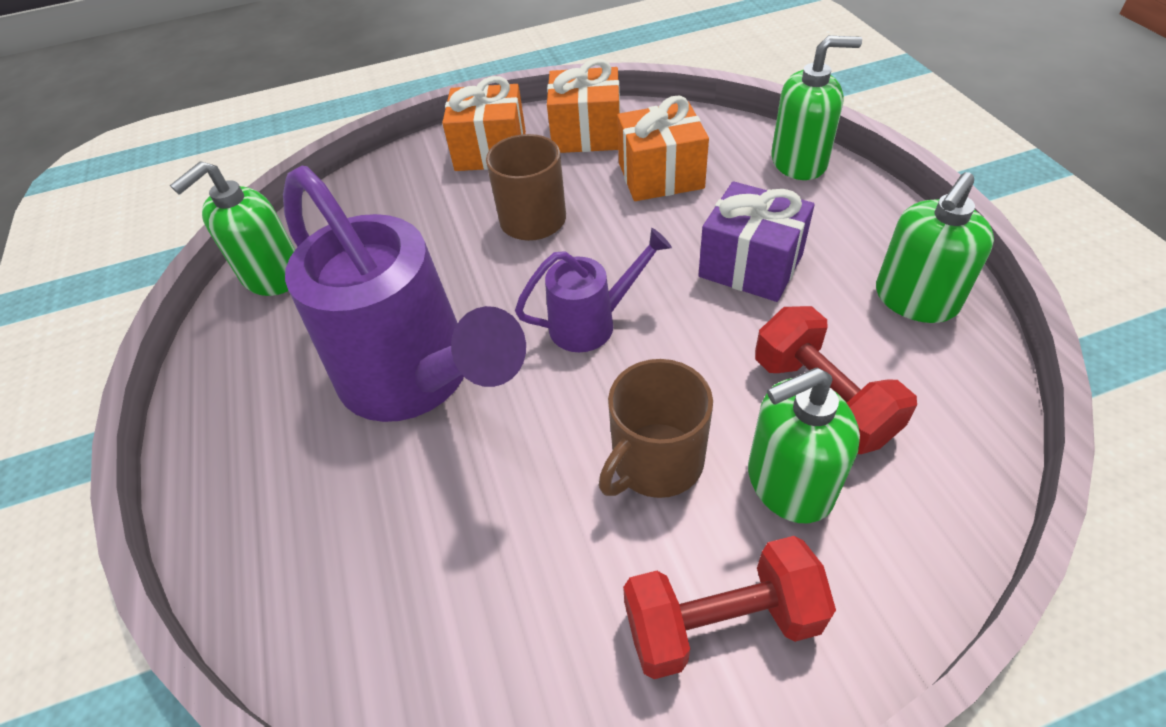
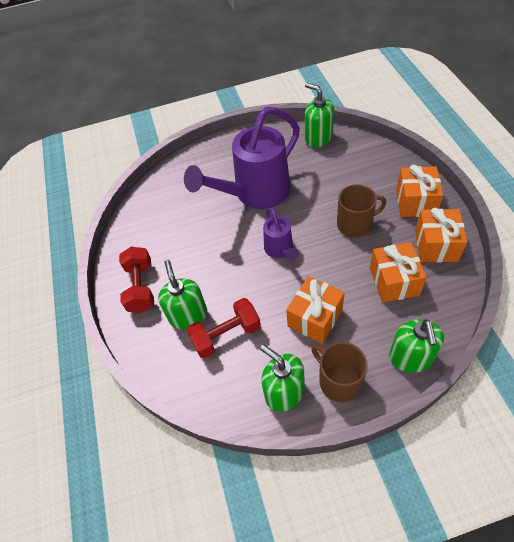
camera: 95 degrees right, 5 degrees up
brown mug [599,359,713,498] -> brown mug moved to [311,342,368,402]
purple gift [698,181,815,302] -> orange gift [286,276,345,344]

